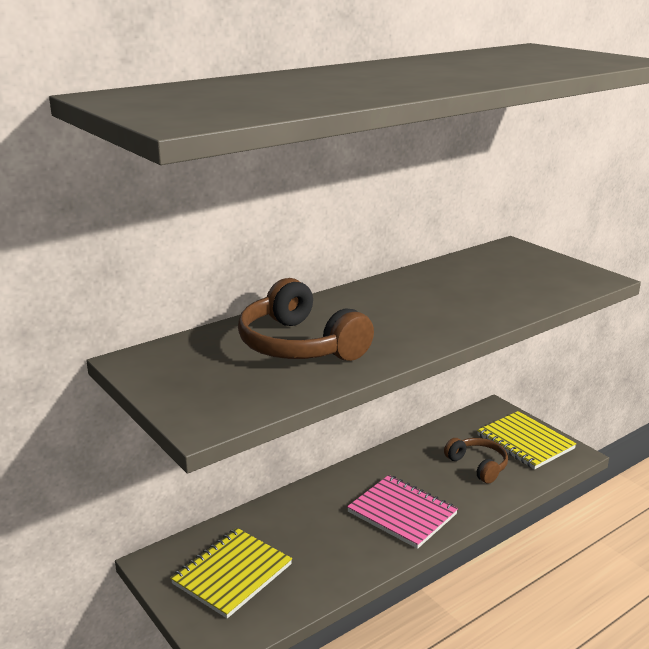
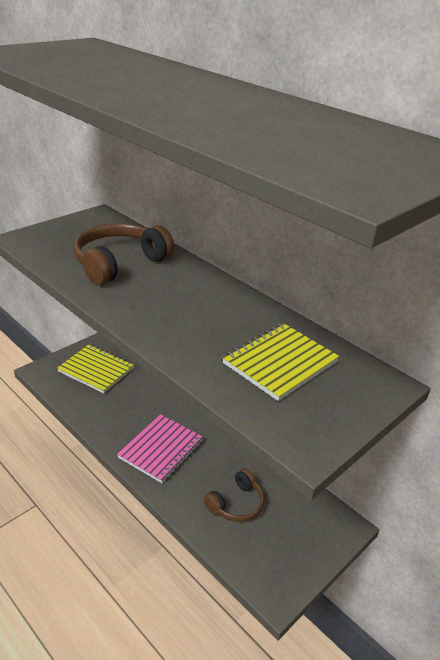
camera: 80 degrees right, 10 degrees up
yellow notebook [477,411,577,469] -> yellow notebook moved to [222,323,339,401]

